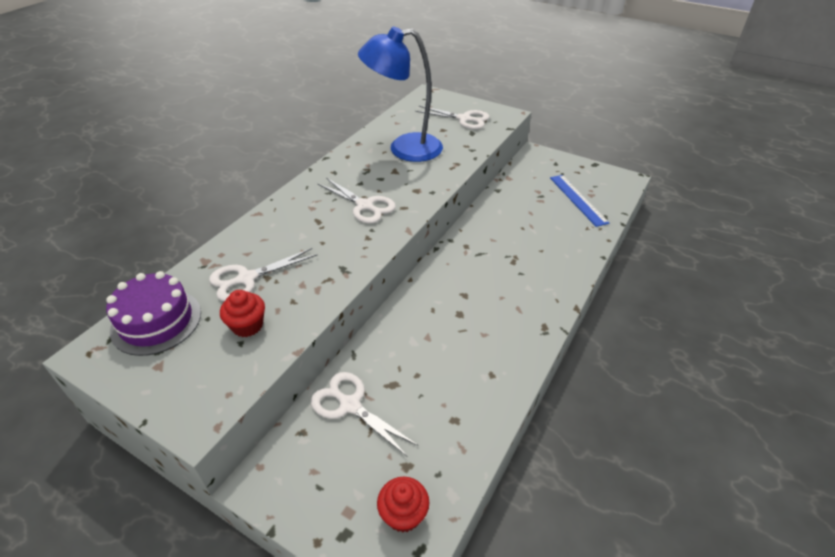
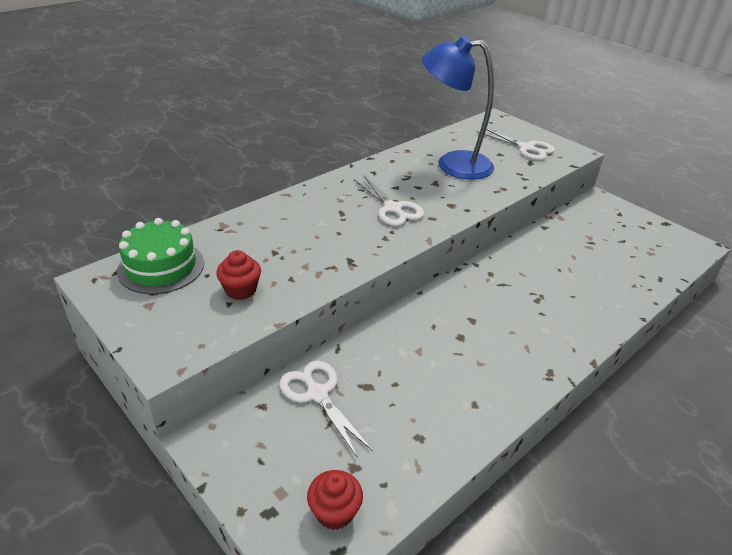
camera: 15 degrees right, 5 degrees down
purple cake [106,271,201,356] -> green cake [117,218,204,294]
white scissors [209,248,317,301] -> none
blue ruler [550,175,609,227] -> none

